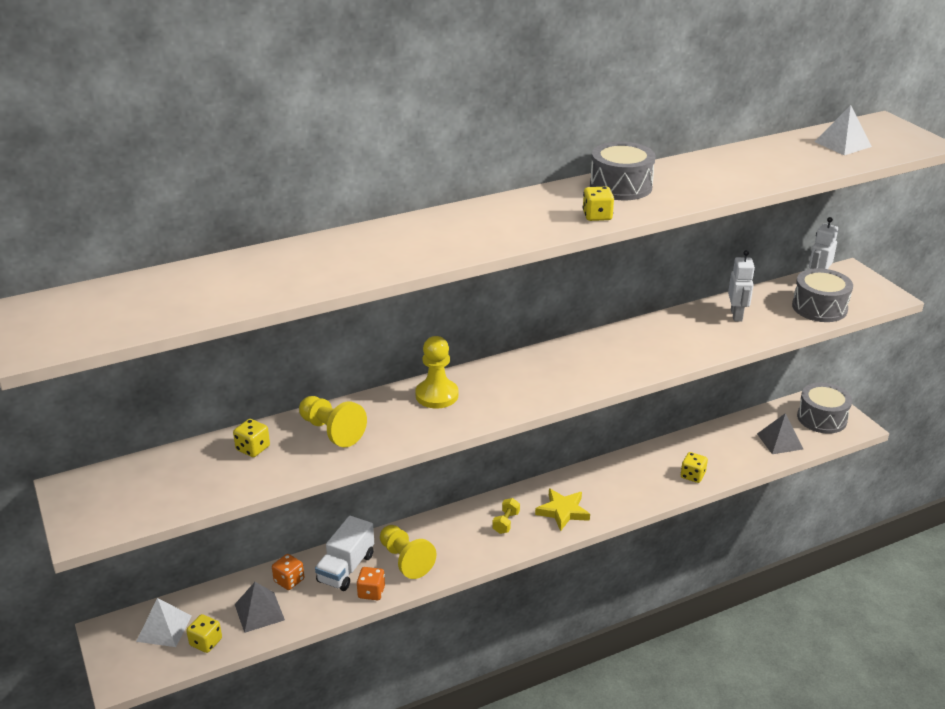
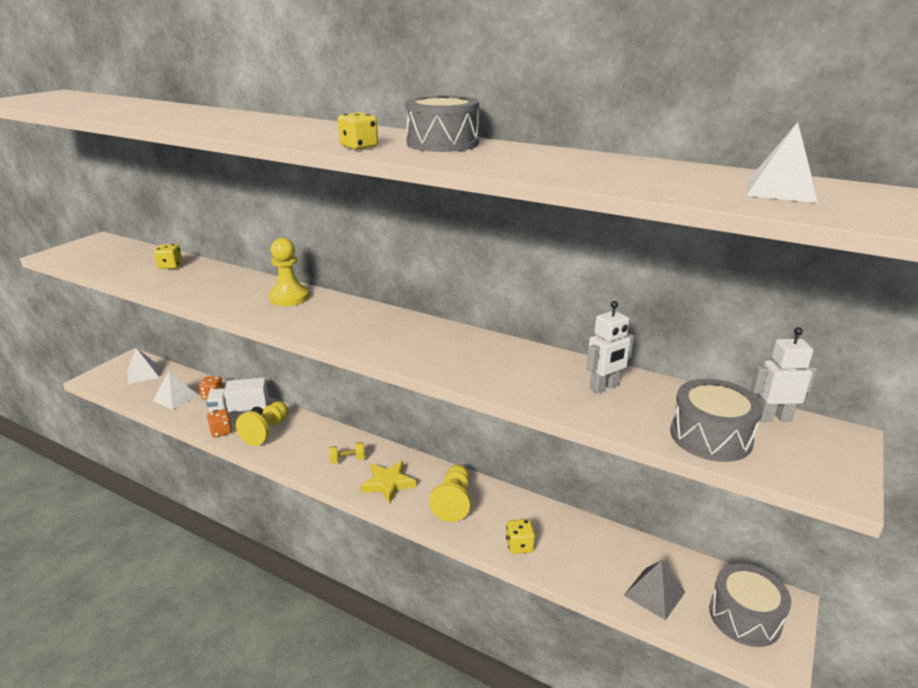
camera: 55 degrees right, 5 degrees down
yellow dice [186,614,222,653] -> none
grey pyramid [235,582,285,633] -> white pyramid [153,371,198,410]
yellow pawn [299,396,367,447] -> yellow pawn moved to [429,465,471,522]

